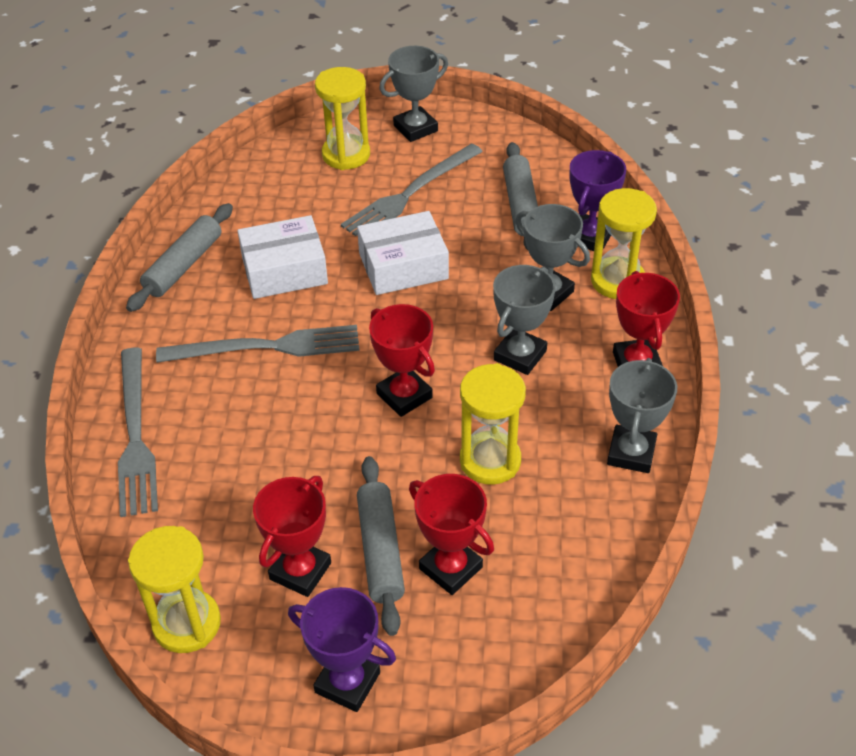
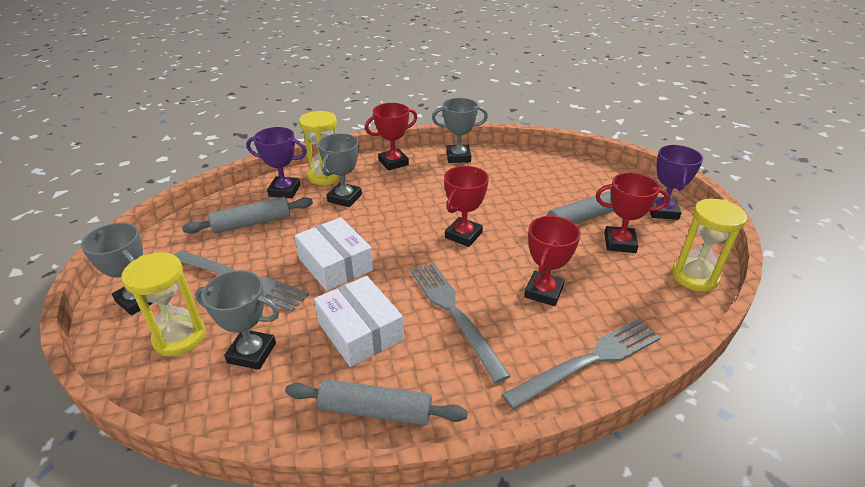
camera: 110 degrees left, 10 degrees down
red trophy [409,474,494,595] -> red trophy moved to [524,216,581,306]
yellow hourglass [460,363,526,485] -> none
grey trophy [493,265,555,375] -> grey trophy moved to [195,270,279,370]

